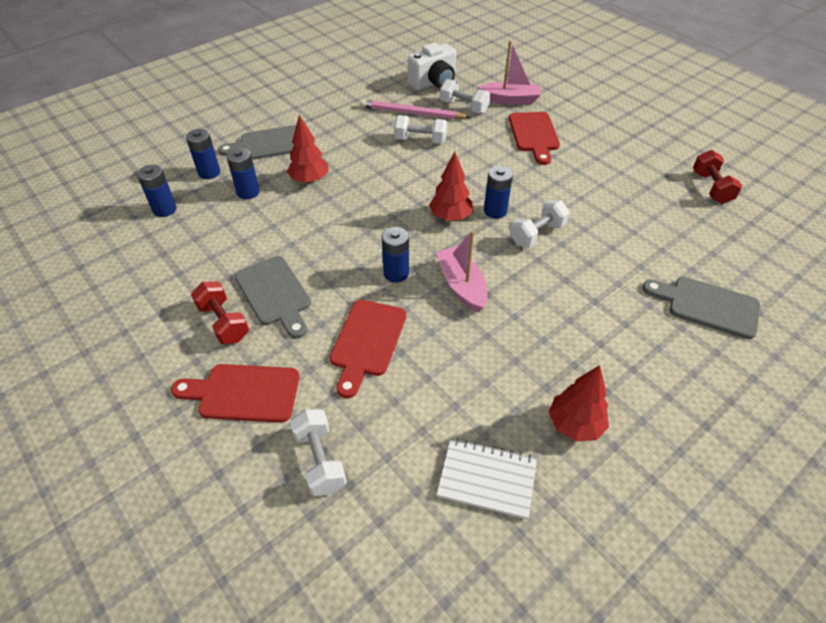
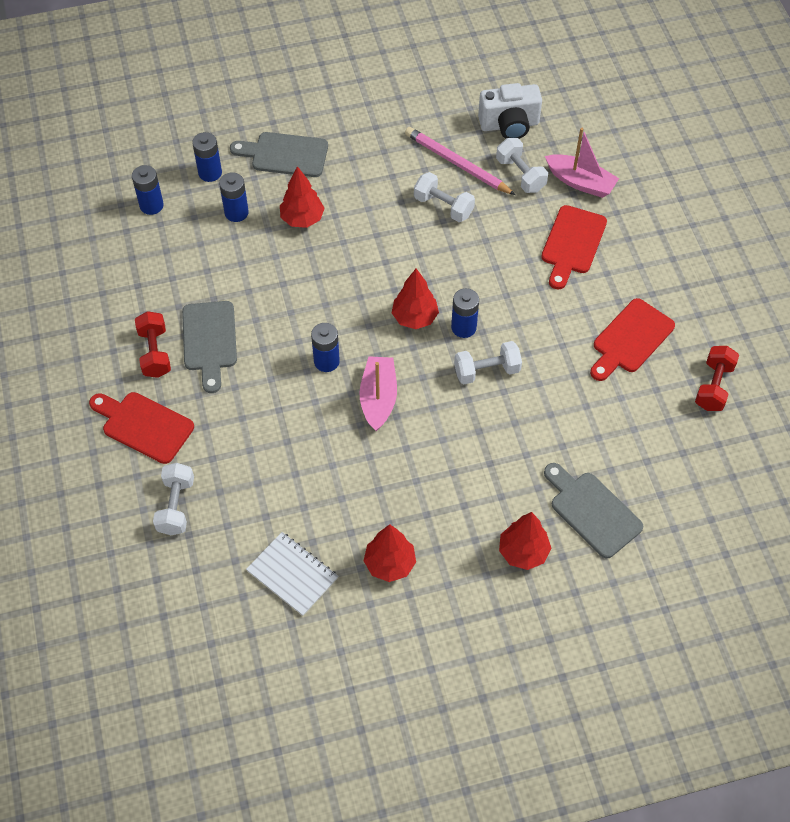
camera: 25 degrees right, 10 degrees up
red cutting board [330,300,406,398] -> red cutting board moved to [590,298,675,381]
none -> red tree [499,512,551,570]

